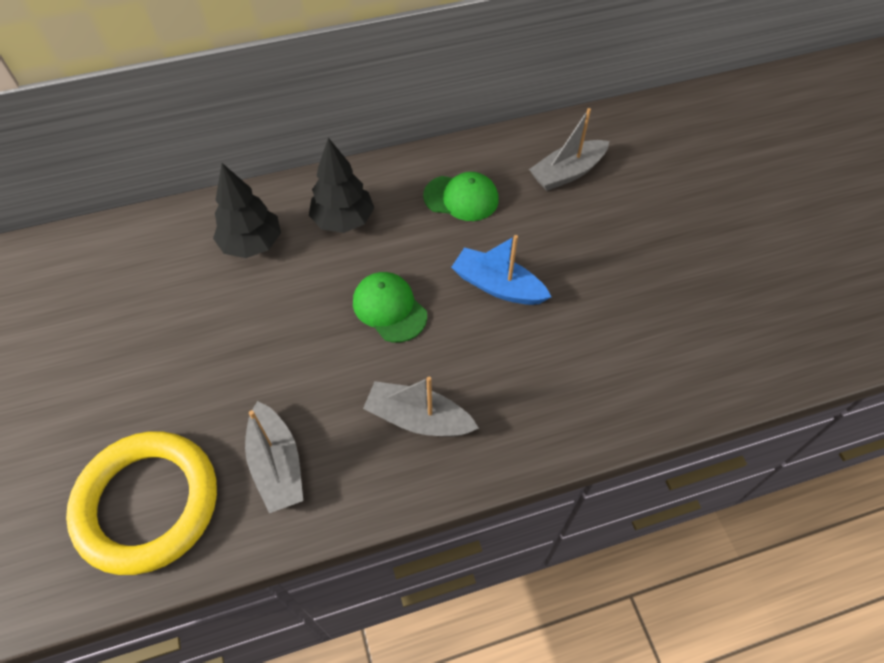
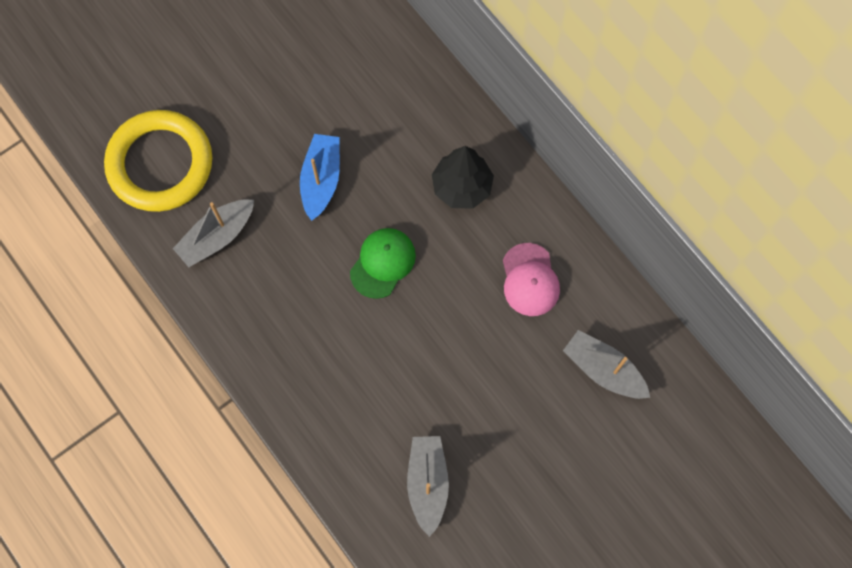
camera: 70 degrees right, 15 degrees up
black tree [213,163,281,258] -> none
grey boat [363,377,479,437] -> grey boat moved to [407,436,449,537]
green cap [423,172,499,221] -> pink cap [503,243,560,316]
blue boat [451,235,551,305] -> blue boat moved to [300,134,340,221]

